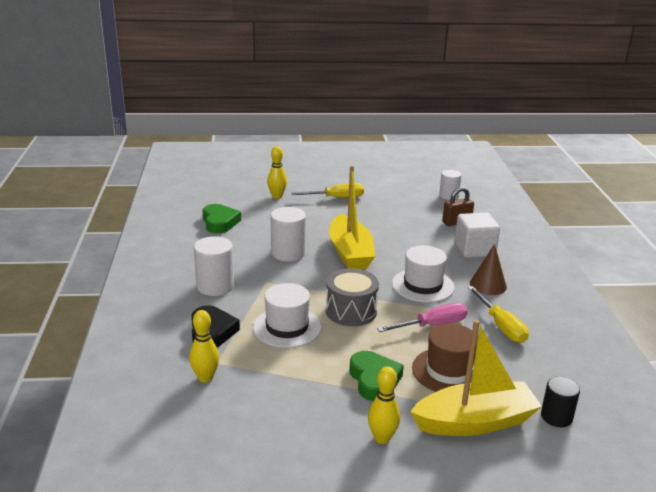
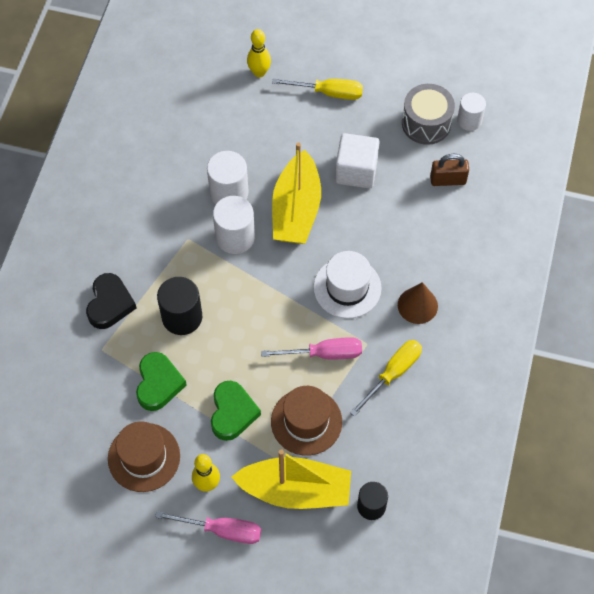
camera: 20 degrees right, 35 degrees up
yellow bowling pin [189,310,219,382] -> none
white cylinder [194,236,234,296] -> white cylinder moved to [213,196,255,254]
green heart [203,204,241,234] -> green heart moved to [136,352,187,411]
white hat [253,283,322,348] -> black cylinder [157,277,202,335]
grey drum [326,269,379,326] -> grey drum moved to [402,84,455,145]
white cube [455,213,500,258] -> white cube moved to [335,133,379,188]
yellow screwdriver [468,286,529,343] -> yellow screwdriver turned 135 degrees counterclockwise [350,340,422,417]
none -> brown hat [108,421,180,492]
none -> pink screwdriver [155,511,261,544]

